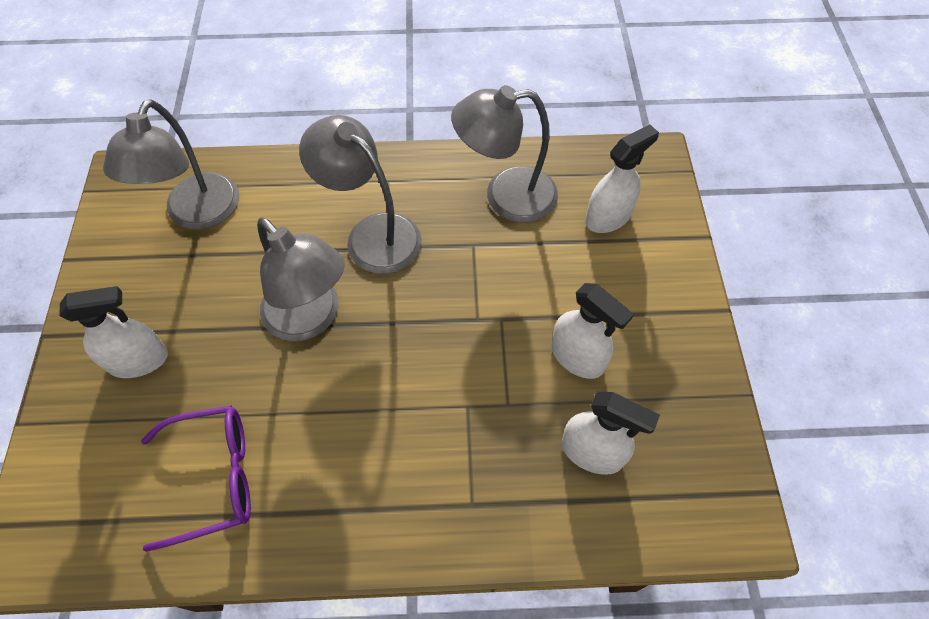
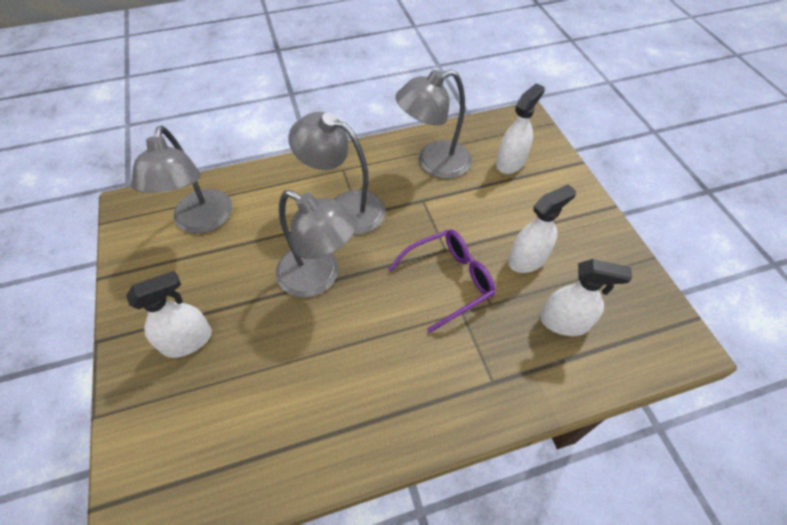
camera: 15 degrees left, 5 degrees down
purple glasses [141,405,251,552] -> purple glasses moved to [388,229,495,333]
white spray bottle [551,283,634,379] -> white spray bottle turned 60 degrees counterclockwise [508,184,576,273]

